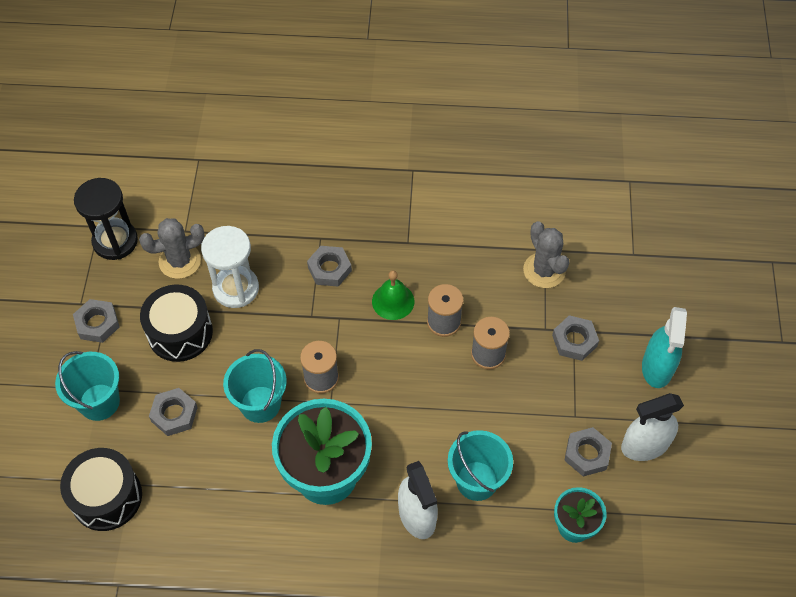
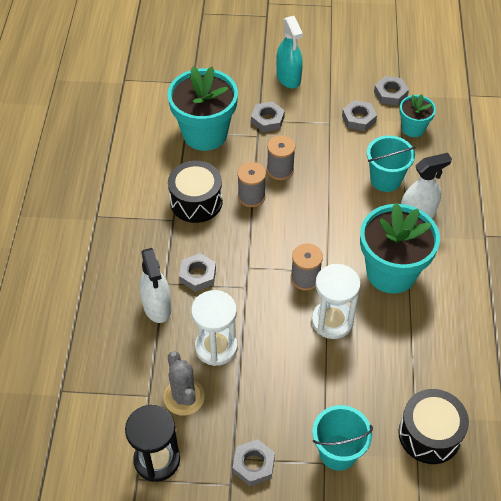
camera: 90 degrees left, 5 degrees down
black drum [140,285,213,362] -> black drum moved to [168,161,223,223]
grey nut [149,388,198,436] -> grey nut moved to [374,76,409,106]
turquoise bucket [223,349,287,423] -> white hourglass [311,264,361,339]
green bell [372,270,414,320] -> none
grey cactus [523,221,570,288] -> turquoise flower pot [167,67,238,151]
white spray bottle [621,393,684,461] -> white spray bottle moved to [140,248,172,323]
turquoise spray bottle [642,307,687,388] -> turquoise spray bottle turned 60 degrees clockwise [276,16,303,88]

